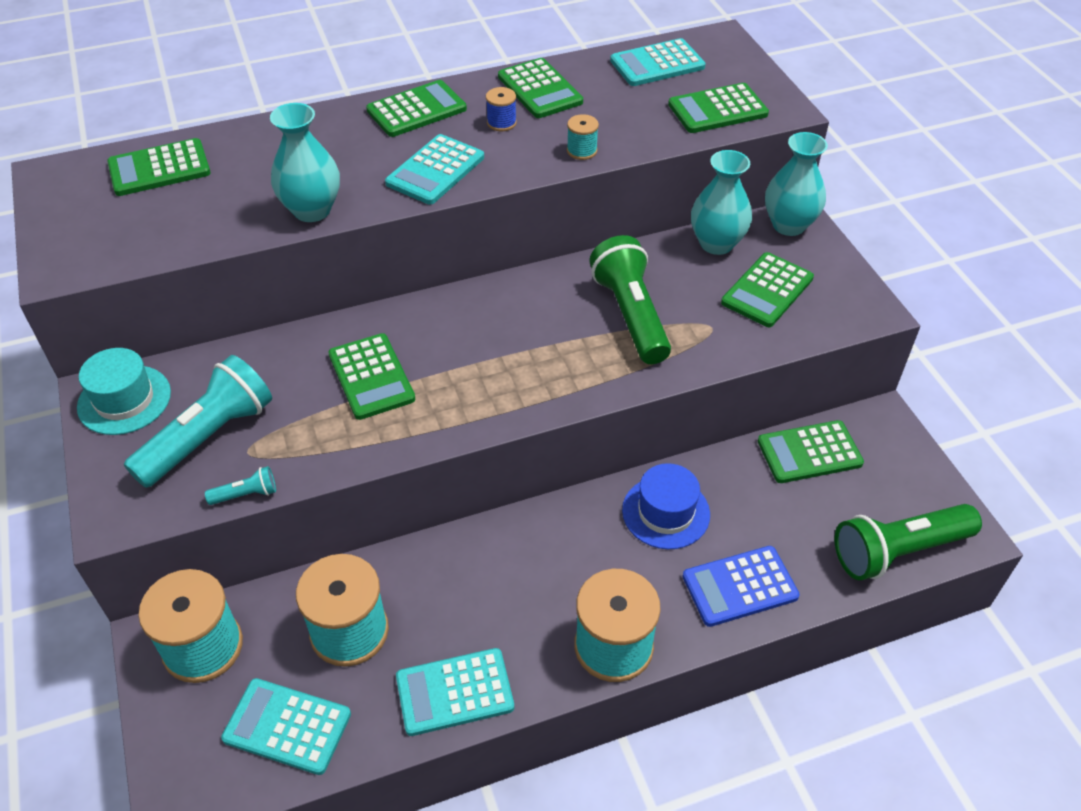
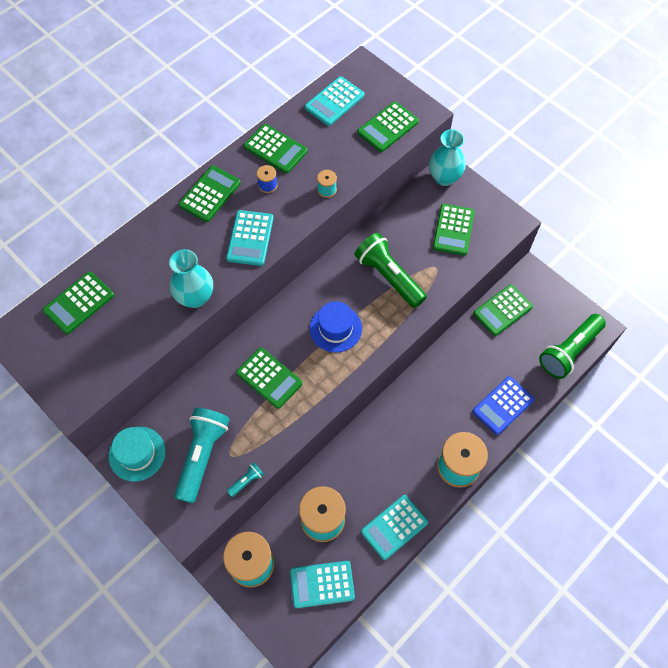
camera: 25 degrees left, 15 degrees up
blue hat [622,463,710,549] -> blue hat moved to [310,301,362,352]
turquoise vase [691,150,752,255] -> none

